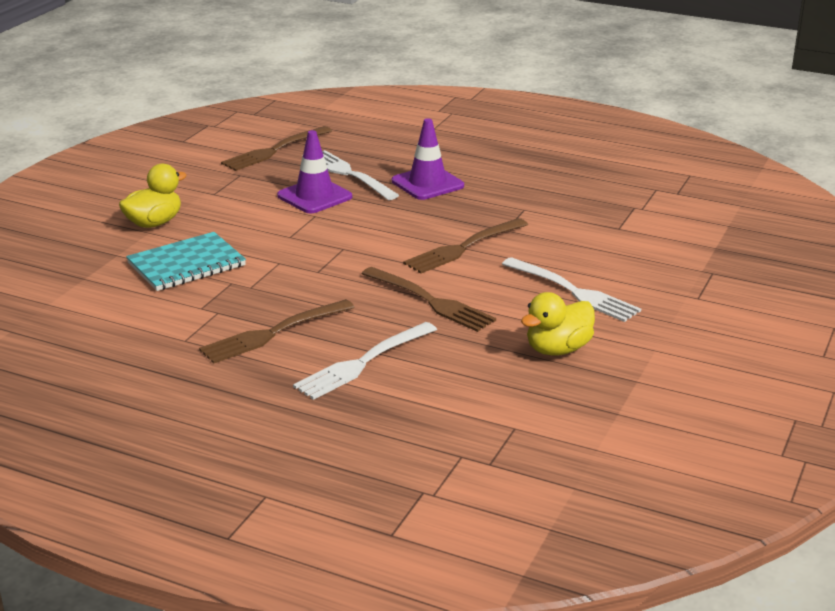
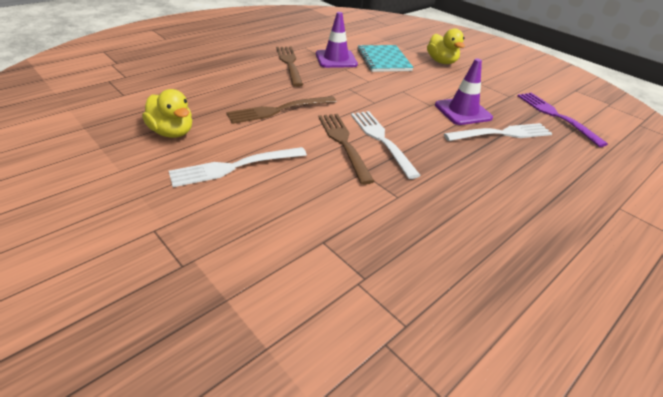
camera: 110 degrees right, 10 degrees up
brown fork [221,126,332,171] -> purple fork [517,93,608,147]
white fork [293,322,437,400] -> white fork moved to [351,111,421,179]
purple traffic cone [392,118,464,200] -> purple traffic cone moved to [316,12,358,68]
yellow duck [521,292,595,356] -> yellow duck turned 150 degrees clockwise [142,89,192,138]

